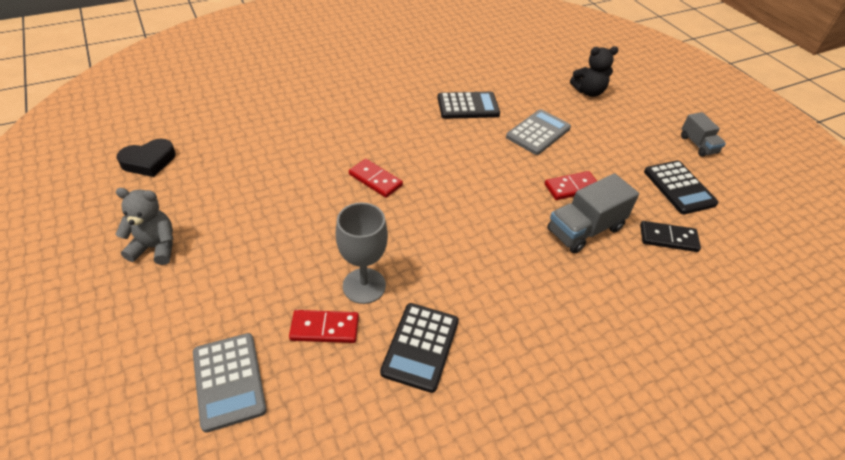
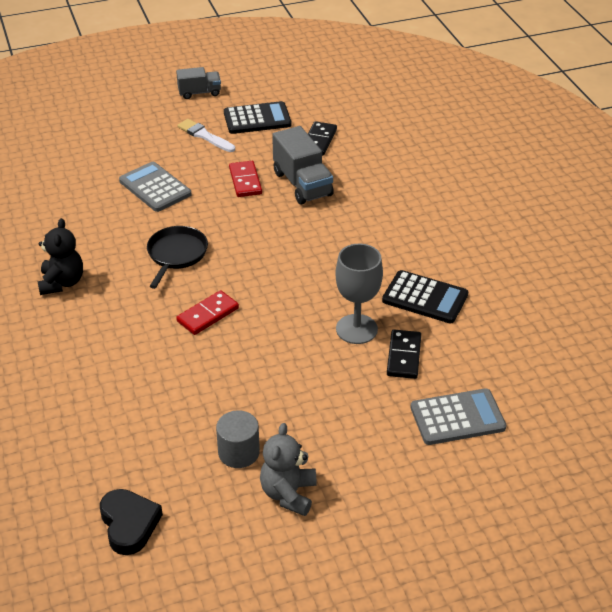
camera: 80 degrees left, 5 degrees down
red domino [289,310,359,343] -> black domino [387,330,421,379]
black calculator [438,92,500,119] -> none
black teddy bear [570,46,618,97] -> black teddy bear moved to [37,218,83,295]
none -> black pan [147,226,208,289]
none -> white brush [177,119,235,152]
none -> grey cylinder [216,410,260,468]

